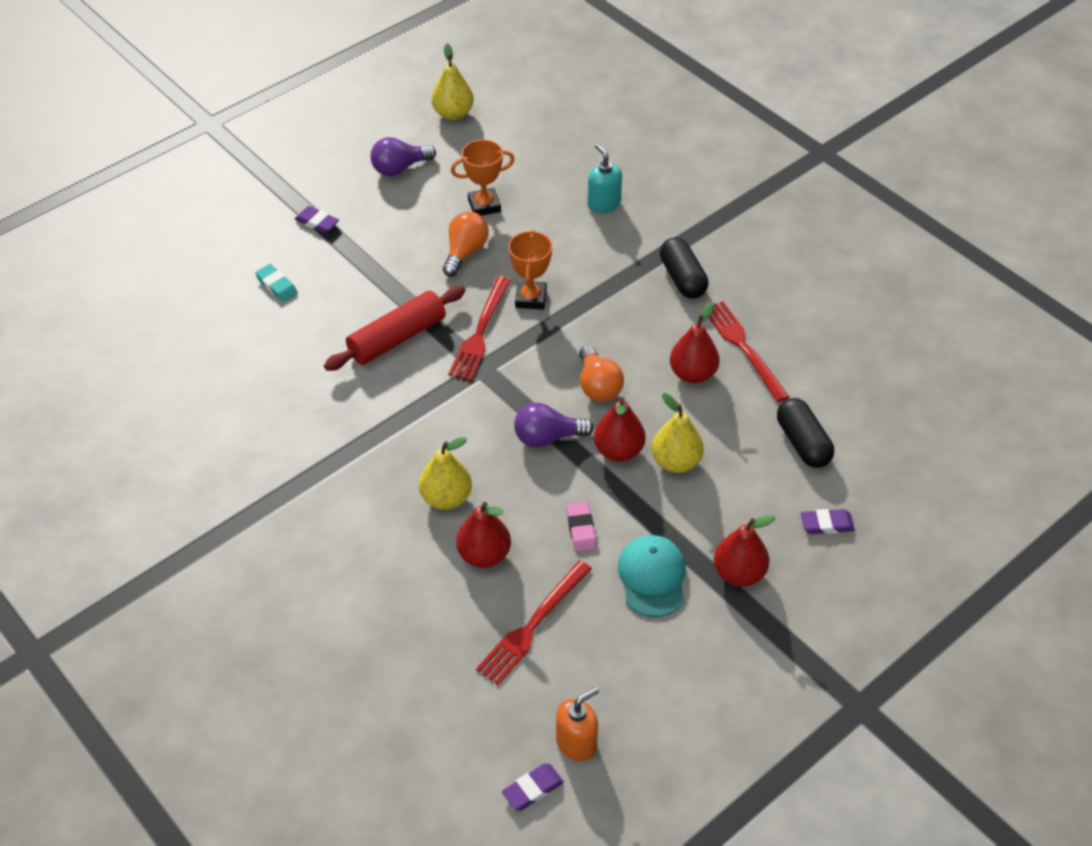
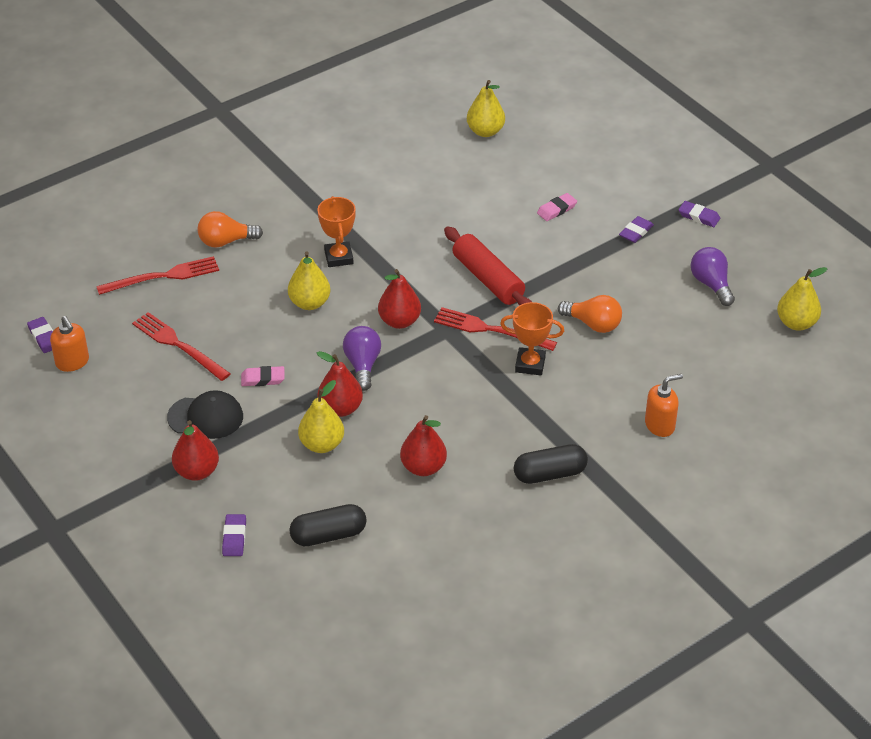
camera: 95 degrees right, 5 degrees down
turquoise eraser [255,264,298,302] -> pink eraser [537,193,577,221]
orange trophy [451,140,515,216] -> orange trophy moved to [317,196,356,267]
red pear [456,502,511,568] -> red pear moved to [378,269,421,329]
orange light bulb [579,345,624,402] -> orange light bulb moved to [198,211,263,248]
turquoise soap dispenser [587,144,622,213] -> orange soap dispenser [645,374,683,437]
turquoise cap [618,535,686,617] -> black cap [167,390,243,439]
red fork [709,301,789,402] -> red fork moved to [96,256,219,295]
none -> yellow pear [467,80,505,137]
none -> purple eraser [678,201,720,227]

